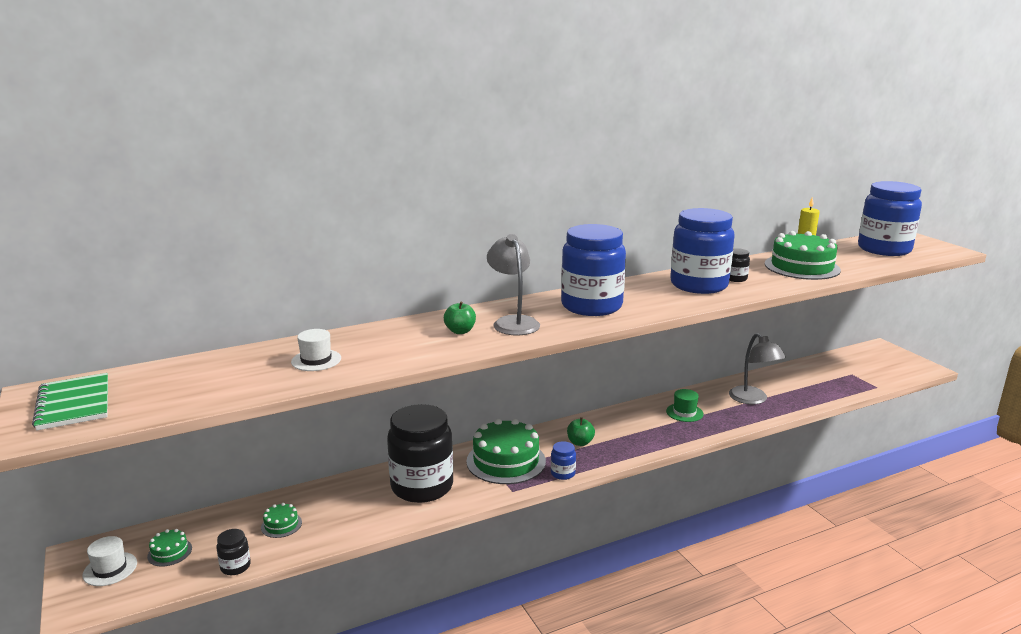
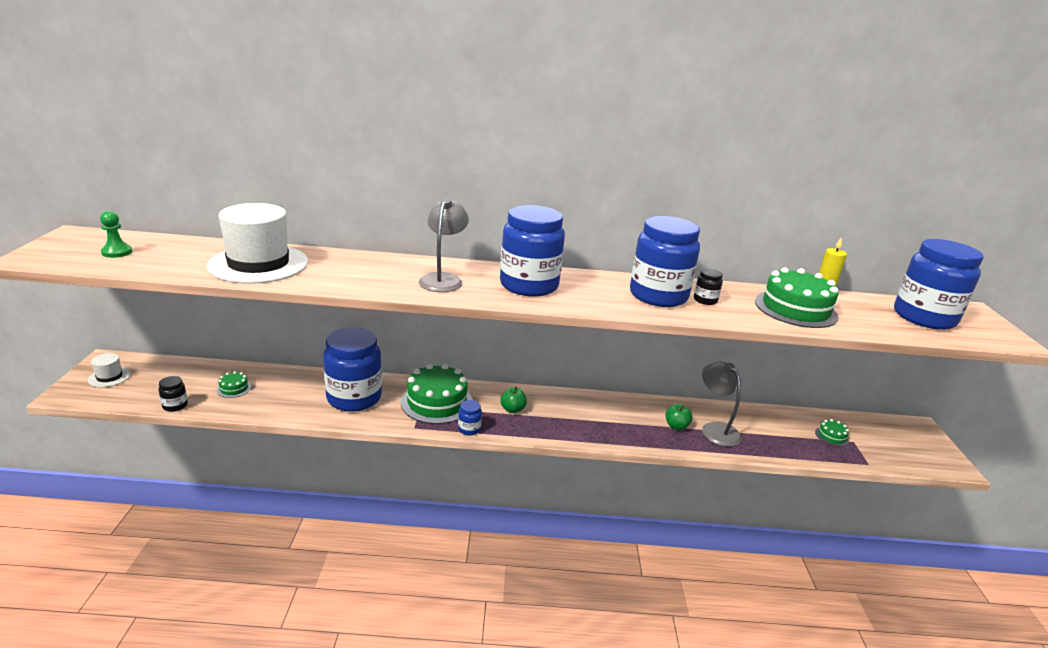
camera: 25 degrees right, 5 degrees up
green notebook [32,373,108,431] -> none
green cake [147,529,192,567] -> green cake moved to [815,419,849,447]
white hat [291,329,341,371] -> white hat [207,203,308,284], size x2.29
black jar [387,404,453,503] -> blue jar [323,327,382,412]
green apple [444,301,476,334] -> green apple moved to [665,404,693,430]
green hat [666,389,704,422] -> none
grey lamp [729,333,786,404] -> grey lamp turned 150 degrees clockwise [702,361,742,447]
none -> green pawn [100,211,132,258]

